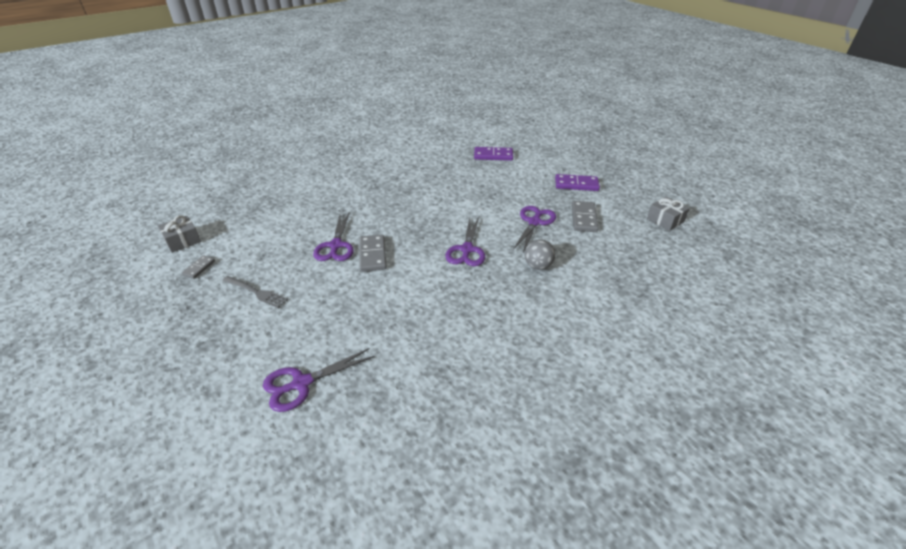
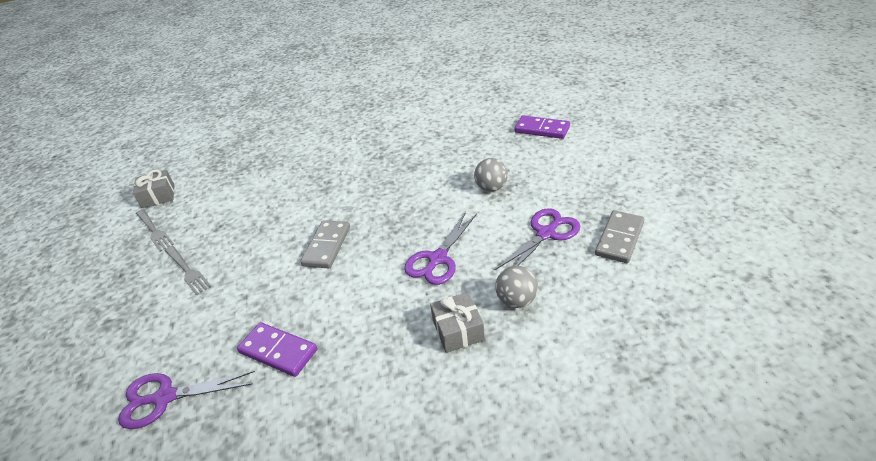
camera: 25 degrees right, 0 degrees up
grey domino [181,255,215,279] -> grey fork [136,209,174,252]
purple scissors [313,212,354,261] -> none
purple domino [555,174,600,191] -> purple domino moved to [237,322,317,377]
grey gift [647,196,690,231] -> grey gift moved to [430,292,485,353]
none -> grey ball [474,158,508,192]

